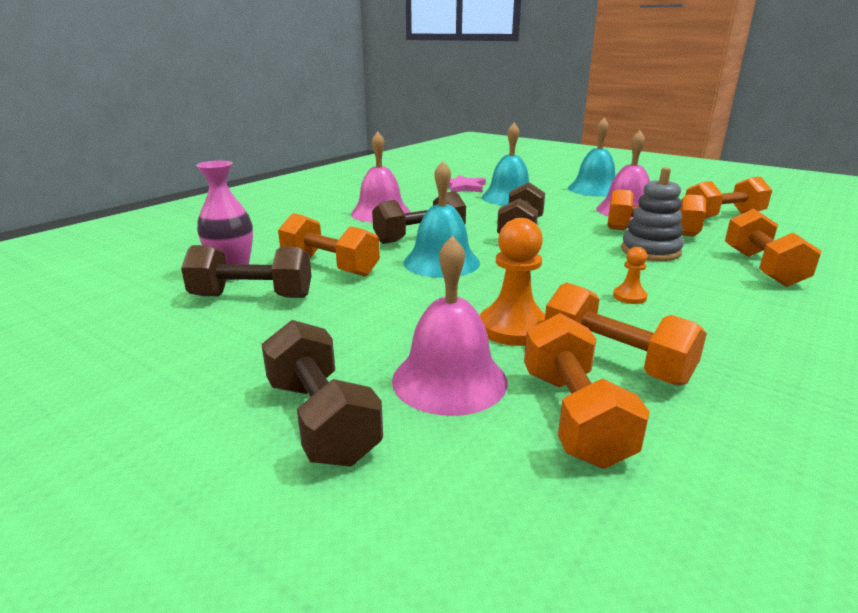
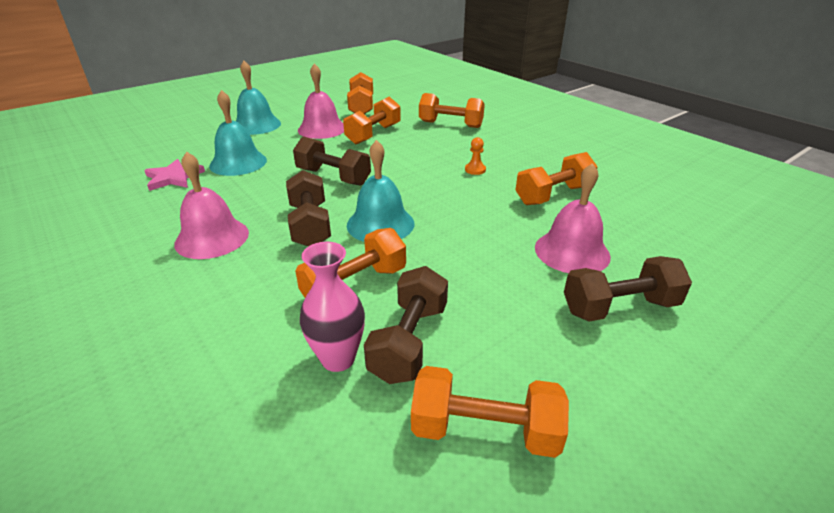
camera: 75 degrees left, 10 degrees up
orange pawn [480,218,545,346] -> none
orange dumbbell [524,313,650,469] -> orange dumbbell moved to [411,366,569,458]
grey stacking toy [621,167,684,261] -> none

